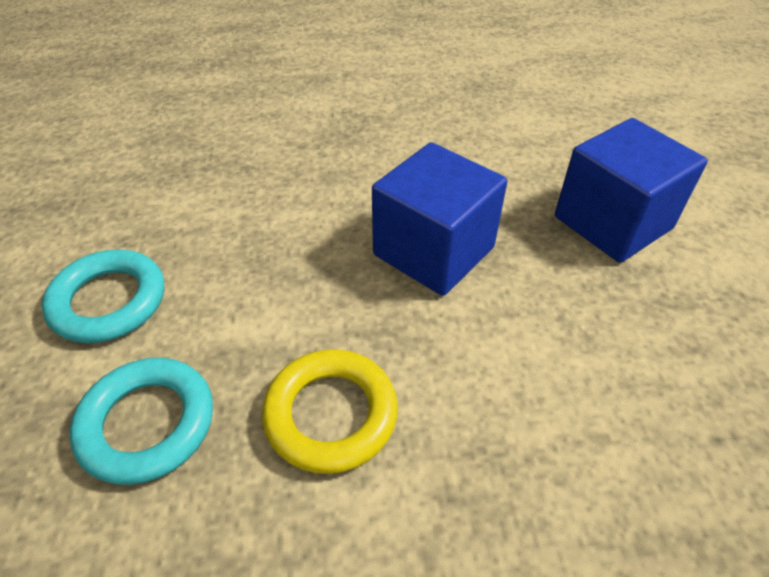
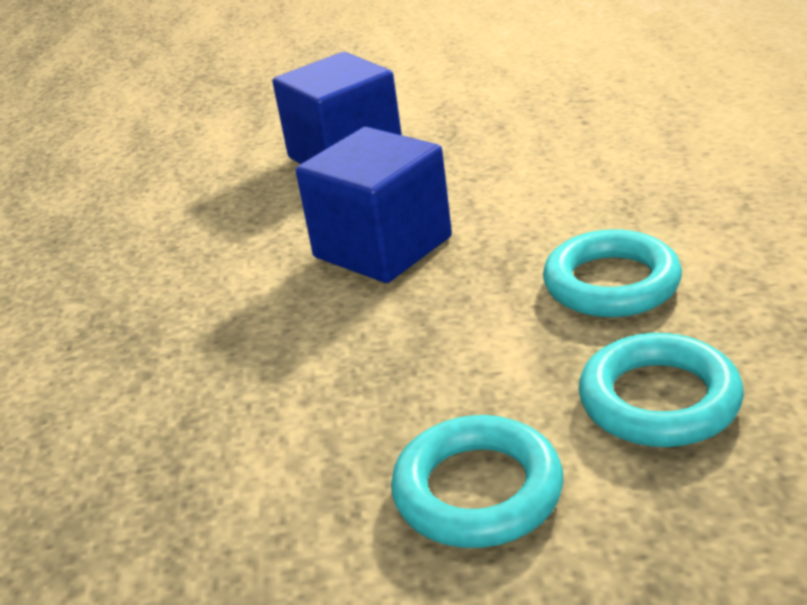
camera: 85 degrees left, 15 degrees down
yellow ring [262,349,398,474] -> turquoise ring [543,229,682,317]

